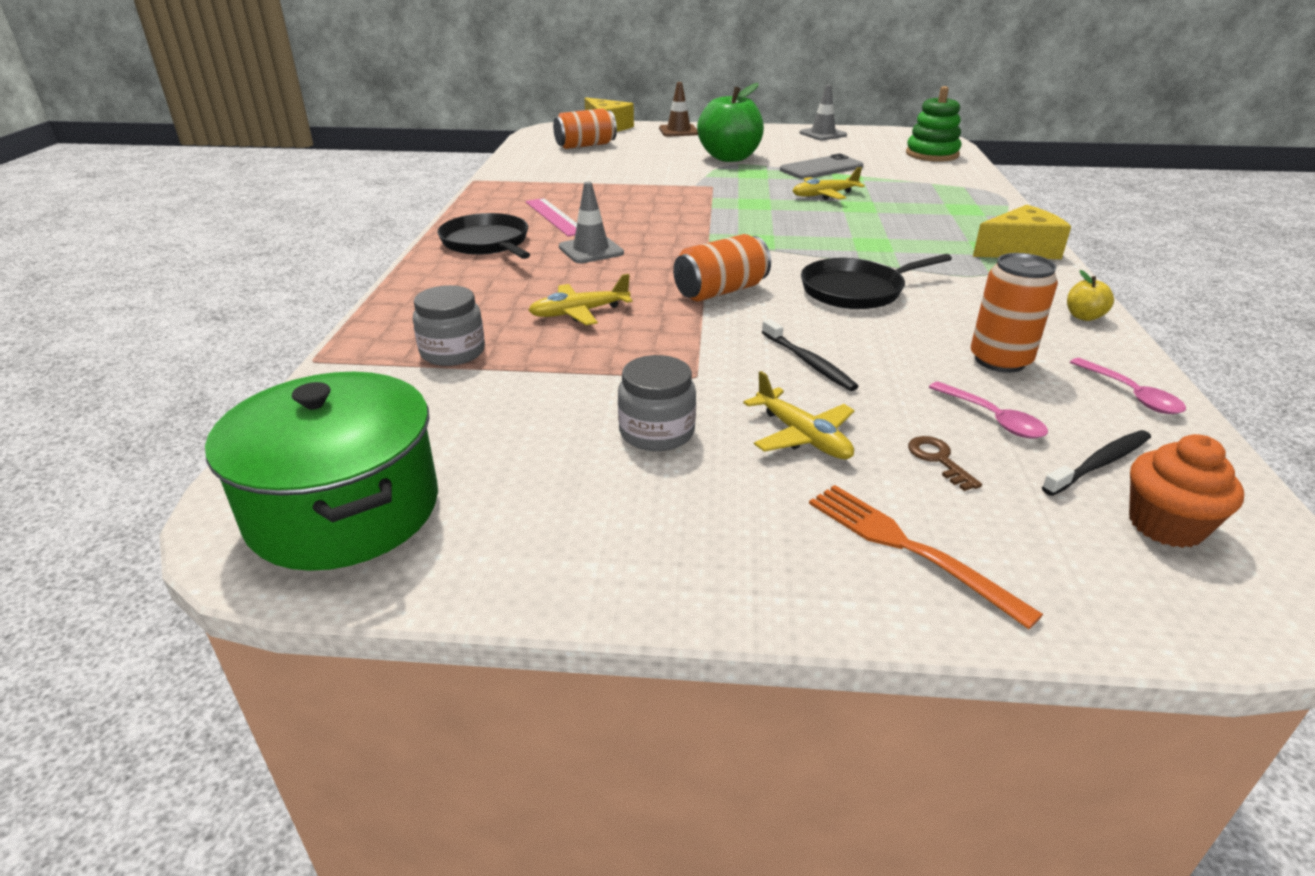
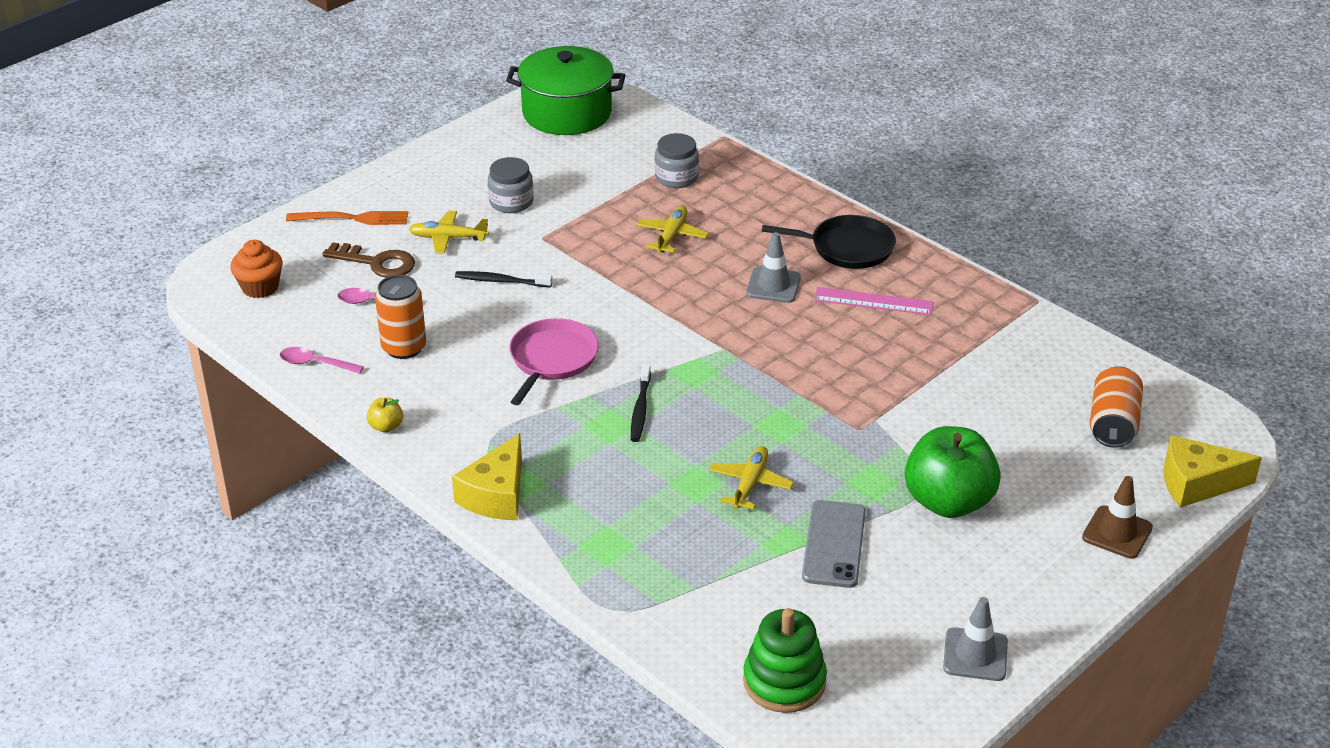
camera: 130 degrees right, 5 degrees up
orange can [673,234,771,301] -> none
black pan [801,254,952,309] -> pink pan [510,318,599,405]
brown key [908,436,982,491] -> brown key [322,242,415,277], size x1.82
black toothbrush [1042,430,1151,496] -> black toothbrush moved to [631,364,651,442]

